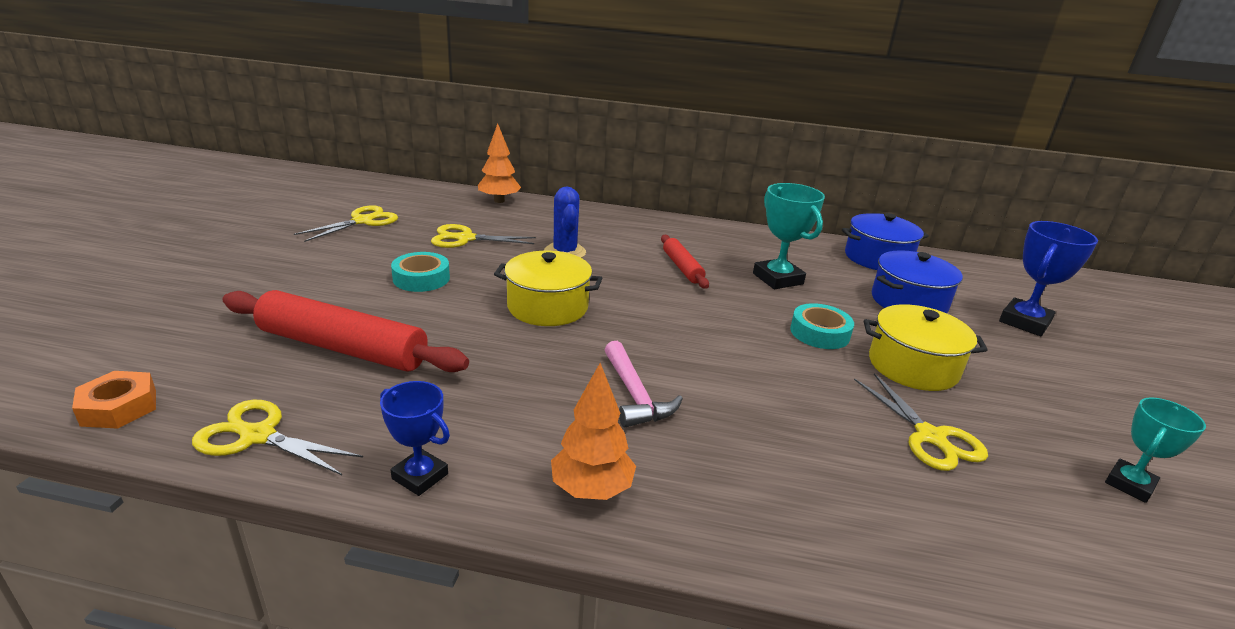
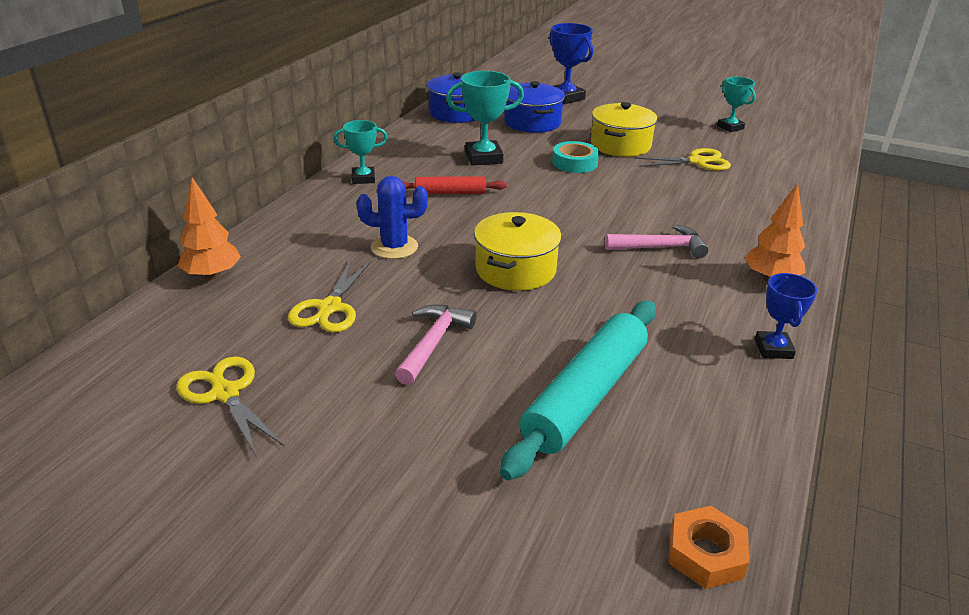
camera: 75 degrees left, 5 degrees up
yellow scissors [192,400,363,475] -> none
red rolling pin [222,290,469,372] -> turquoise rolling pin [500,301,656,480]
blue trophy [380,381,450,496] -> blue trophy turned 45 degrees counterclockwise [755,273,818,359]
turquoise tape [391,252,450,292] -> pink hammer [395,305,476,385]
none -> turquoise trophy [334,120,388,184]

